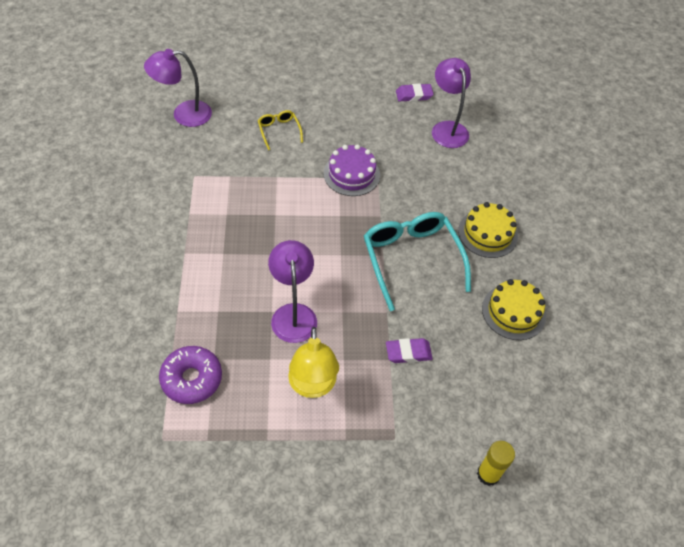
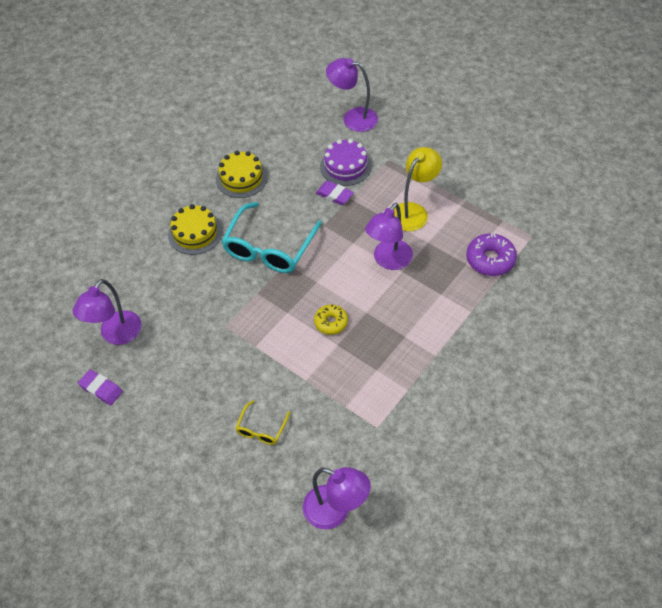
camera: 135 degrees left, 0 degrees up
purple cake [324,144,380,196] -> purple cake moved to [320,139,372,186]
yellow glue stick [477,441,515,486] -> purple lamp [326,58,378,132]
none -> yellow donut [314,305,348,335]

